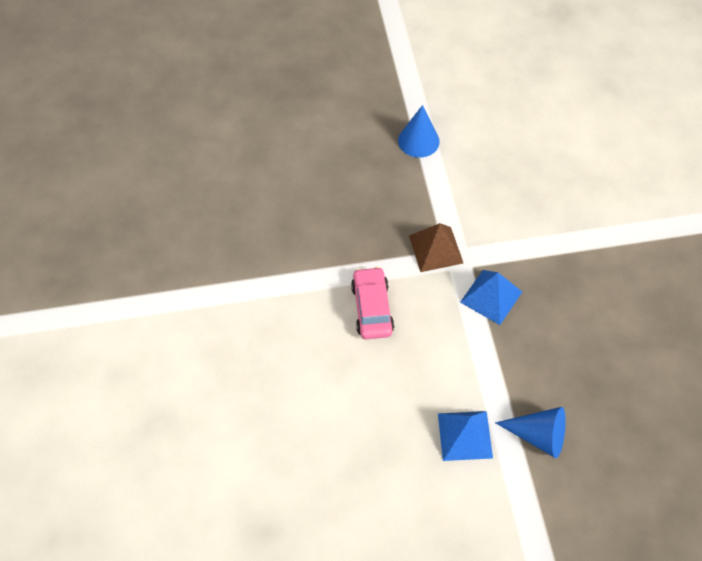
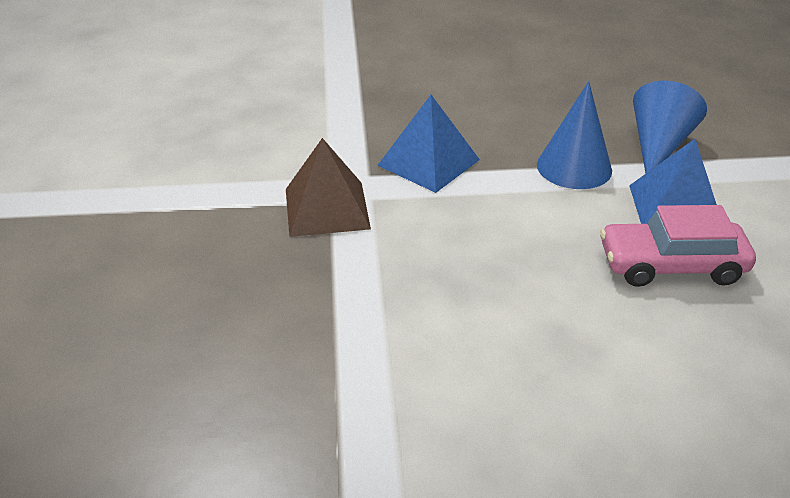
camera: 85 degrees left, 20 degrees down
pink car [351,267,394,339] -> pink car moved to [600,205,756,287]
blue cone [398,105,440,158] -> blue cone moved to [537,81,612,189]

